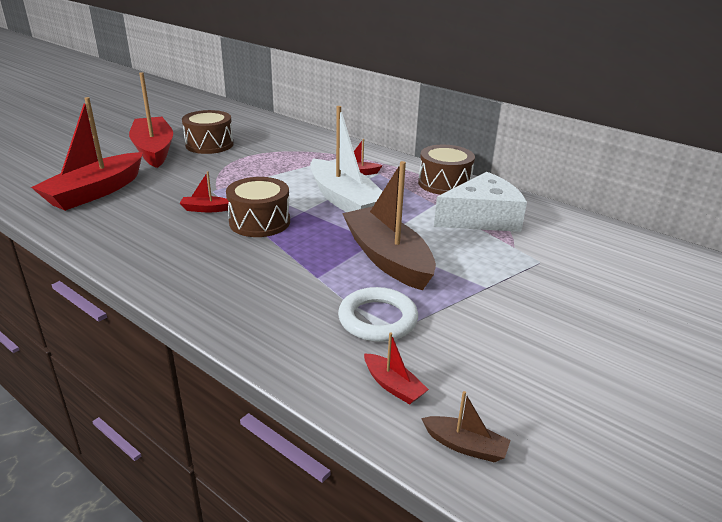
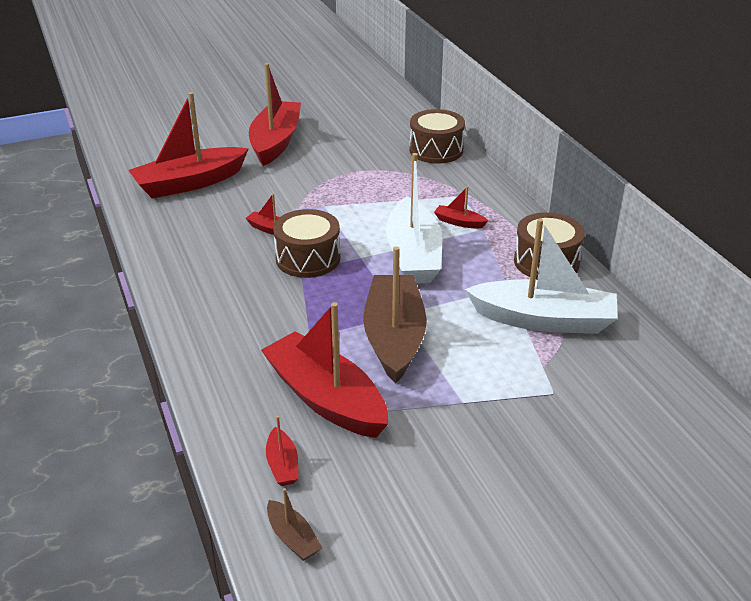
camera: 30 degrees right, 5 degrees up
brown drum [182,110,234,154] -> brown drum moved to [409,109,465,164]
white ring [338,287,418,342] -> red boat [261,302,388,438]
white cheese [434,172,527,232] -> white boat [465,218,618,334]

